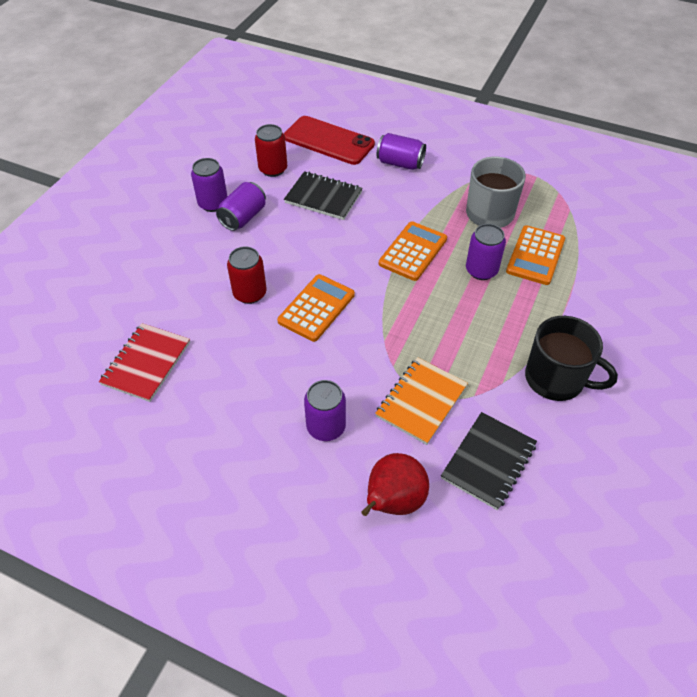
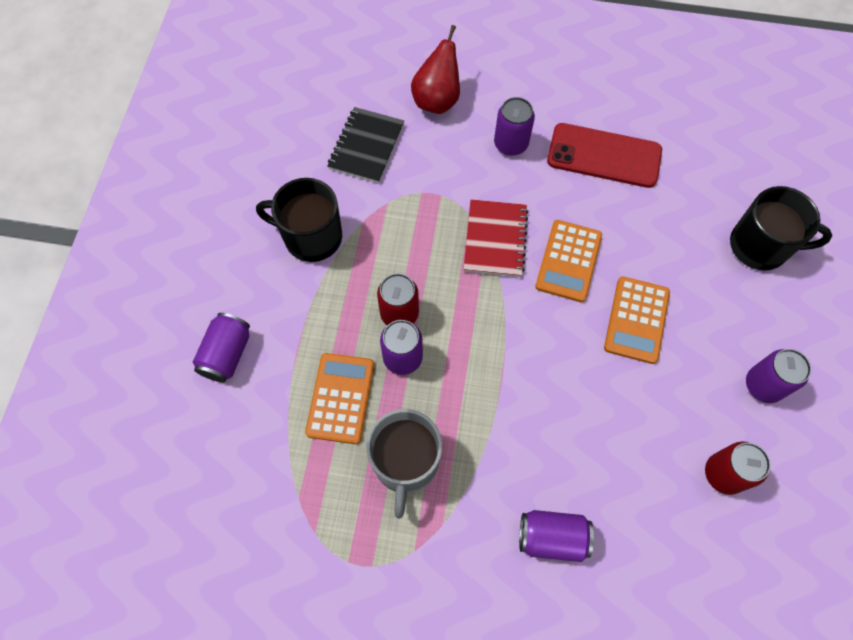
camera: 165 degrees right, 15 degrees up
red notebook [99,323,190,402] -> red notebook moved to [463,199,528,277]
purple can [216,182,266,231] -> purple can moved to [193,313,250,382]
red can [227,247,267,304] -> red can moved to [377,273,419,326]
red phone [284,116,375,165] -> red phone moved to [547,123,662,188]
black notebook [284,171,363,220] -> none
orange notebook [375,357,468,445] -> none
orange calculator [379,221,447,281] -> orange calculator moved to [604,276,670,364]
none -> black mug [730,186,832,270]

